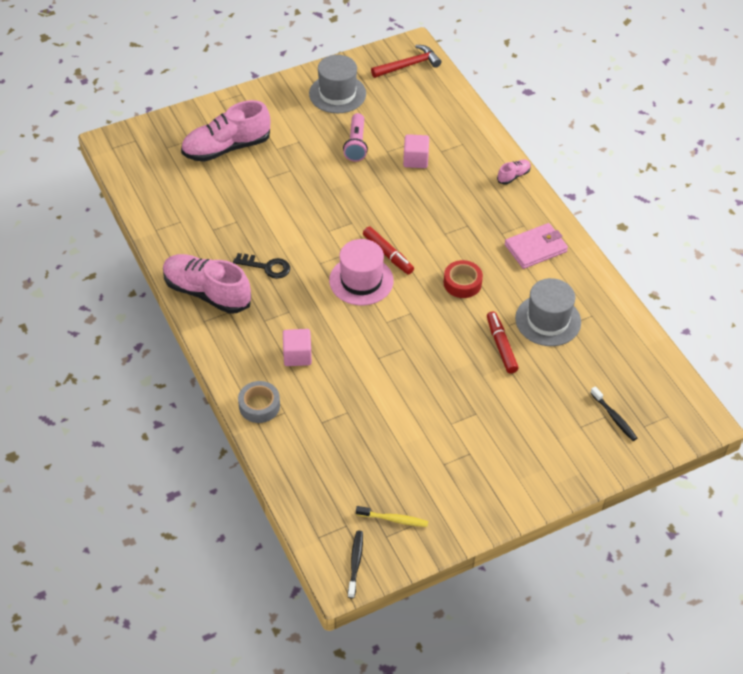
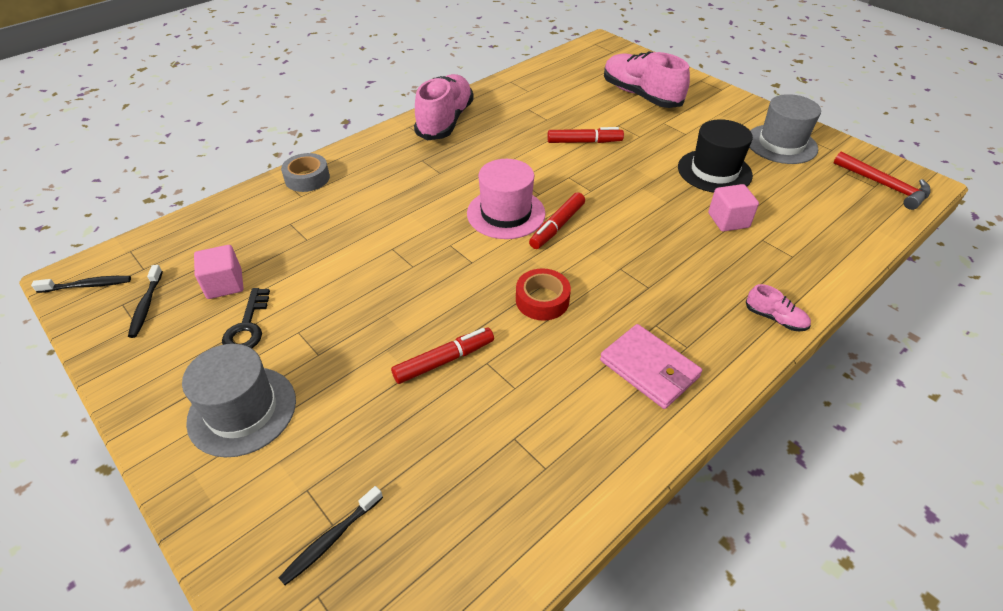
camera: 75 degrees right, 5 degrees down
black key [233,253,290,279] -> black key moved to [222,288,270,349]
pink cube [283,329,312,366] -> pink cube moved to [194,245,243,299]
pink flashlight [343,113,368,162] -> black hat [678,119,753,193]
yellow toothbrush [356,506,428,527] -> black toothbrush [128,265,163,338]
grey hat [515,278,581,346] -> grey hat moved to [182,344,296,457]
none -> red marker [547,127,624,143]

